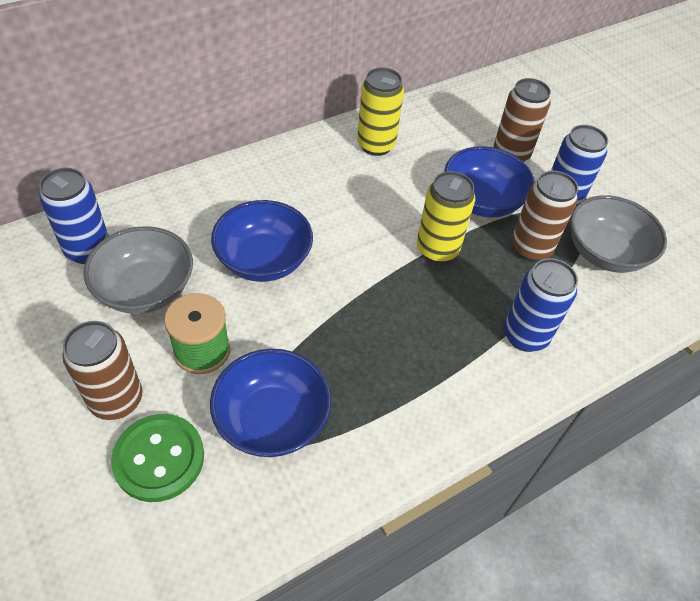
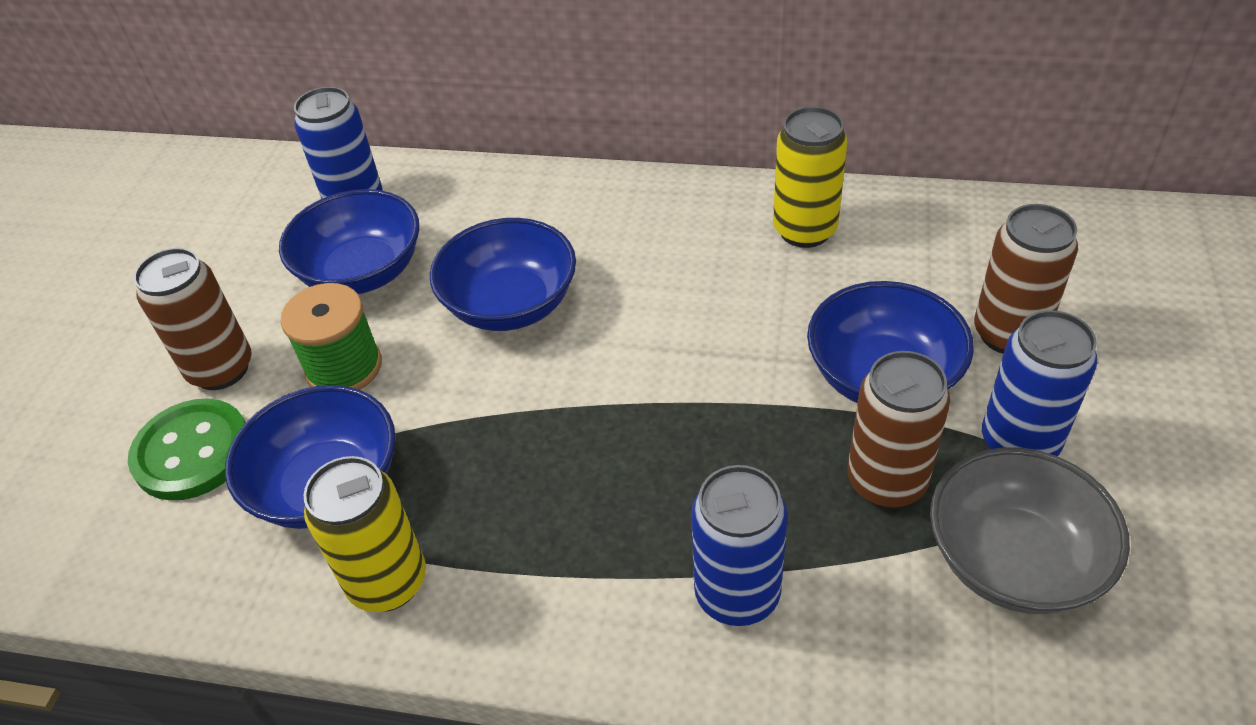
camera: 50 degrees right, 5 degrees down
grey bowl [83,226,193,314] -> blue bowl [279,189,420,294]
yellow can [417,171,475,263] -> yellow can moved to [304,456,426,612]

